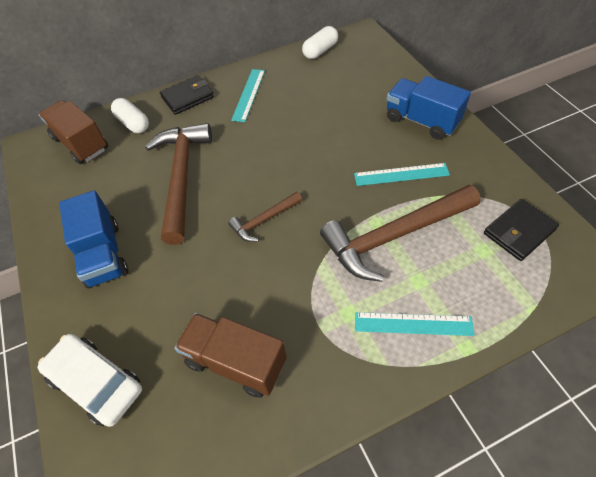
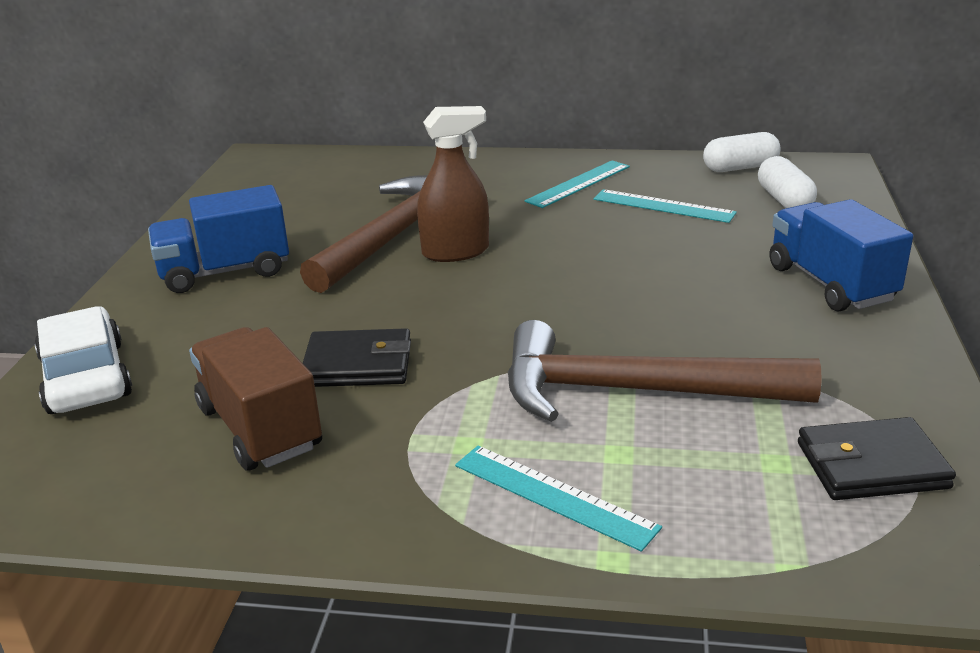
camera: 30 degrees right, 25 degrees down
brown truck [39,100,108,164] -> none
blue truck [59,190,128,288] -> blue truck turned 60 degrees clockwise [148,185,289,293]
white capsule [111,98,149,133] -> white capsule moved to [758,156,817,208]
black wallet [160,75,214,115] -> black wallet moved to [303,328,411,387]
brown hammer [228,192,302,242] -> none
turquoise ruler [354,163,450,186] -> turquoise ruler moved to [594,189,737,223]
none -> brown spray bottle [417,106,489,262]

